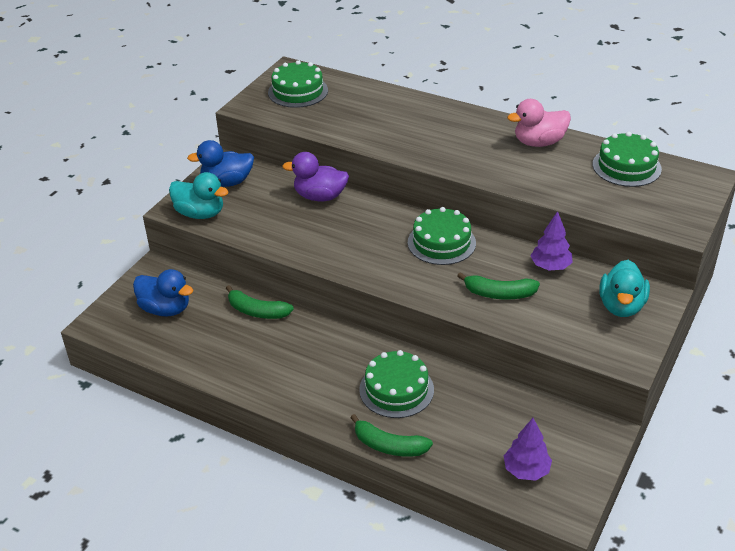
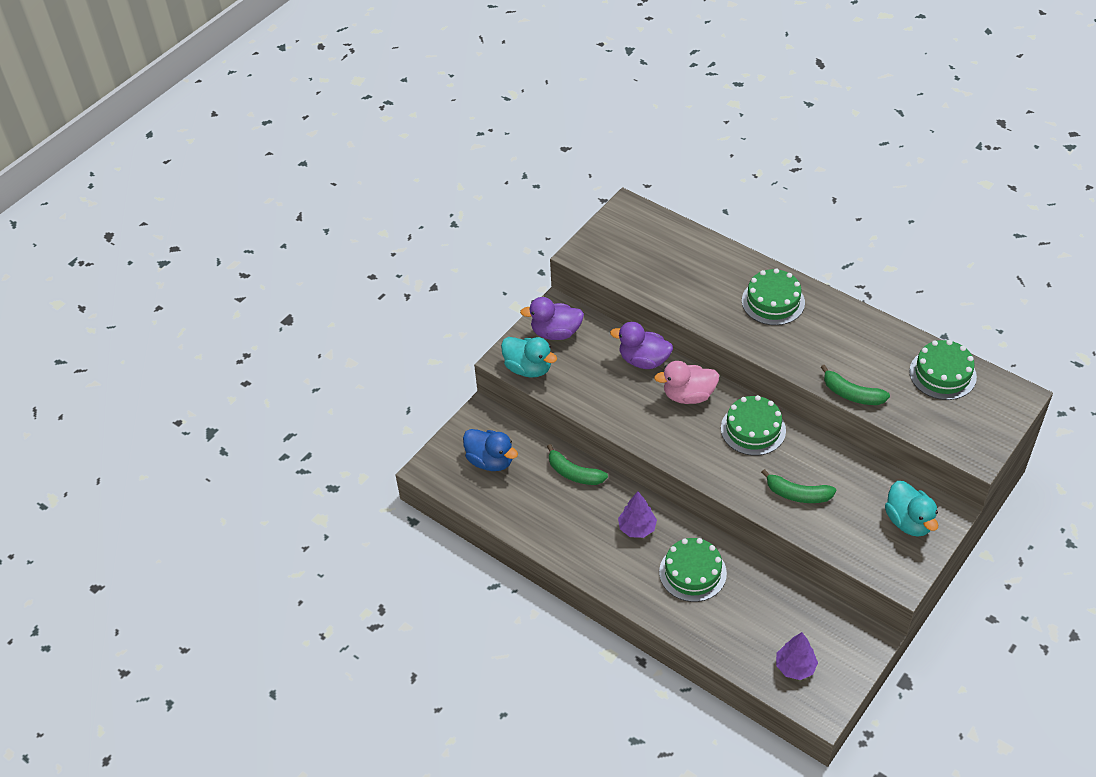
camera: 10 degrees right, 10 degrees up
blue duck [187,140,254,187] -> purple duck [520,297,584,340]
green cake [268,60,328,108] -> green cake moved to [742,268,805,325]
green banana [350,414,433,457] -> green banana moved to [821,365,890,405]
pink duck [507,99,571,147] -> pink duck moved to [654,361,719,404]
purple tree [531,211,573,270] -> purple tree moved to [618,491,657,538]
turquoise duck [600,260,650,317] -> turquoise duck turned 45 degrees counterclockwise [885,481,938,537]

